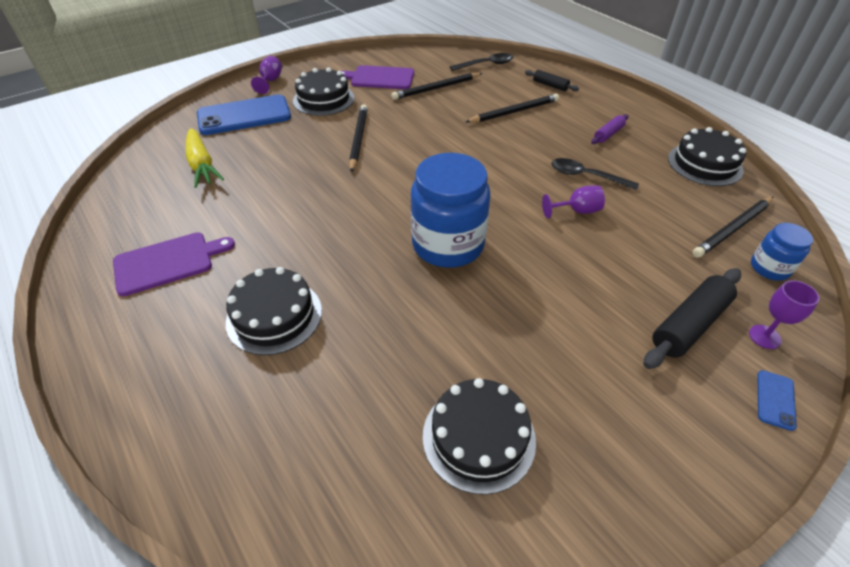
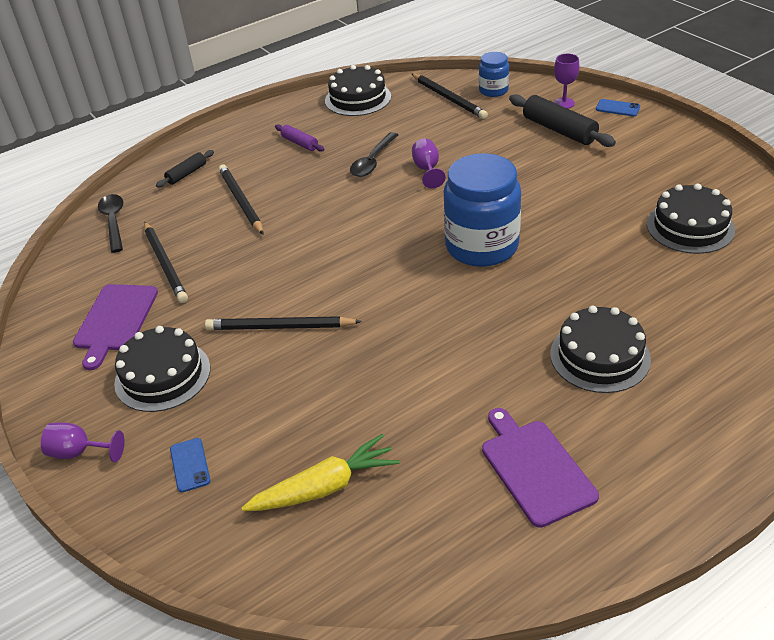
camera: 85 degrees left, 5 degrees down
blue phone [197,95,291,135] -> blue phone [170,438,211,492], size x0.42

